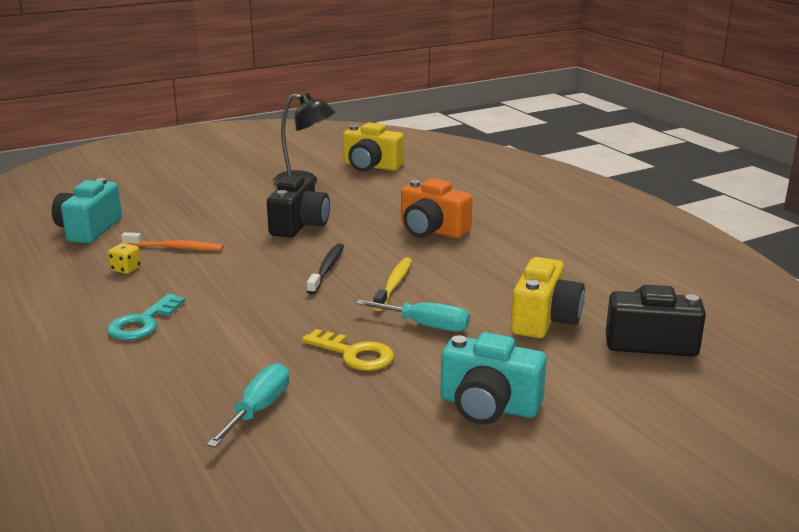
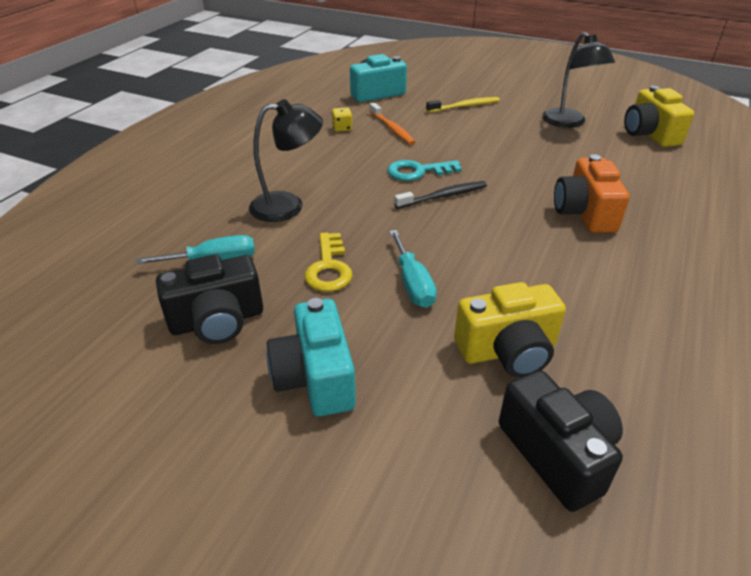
camera: 55 degrees right, 15 degrees up
turquoise key [107,294,186,340] -> turquoise key moved to [387,160,462,181]
black camera [267,175,330,237] -> black camera moved to [156,254,263,344]
yellow toothbrush [373,257,412,311] -> yellow toothbrush moved to [426,97,500,113]
none -> black lamp [249,99,323,222]

